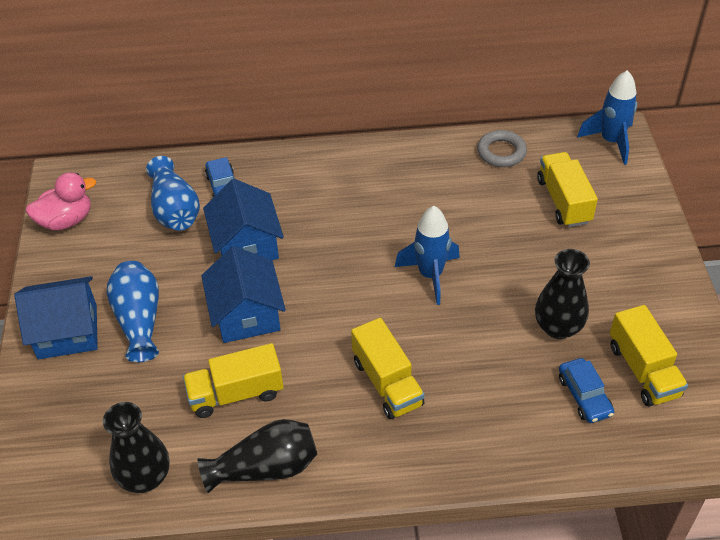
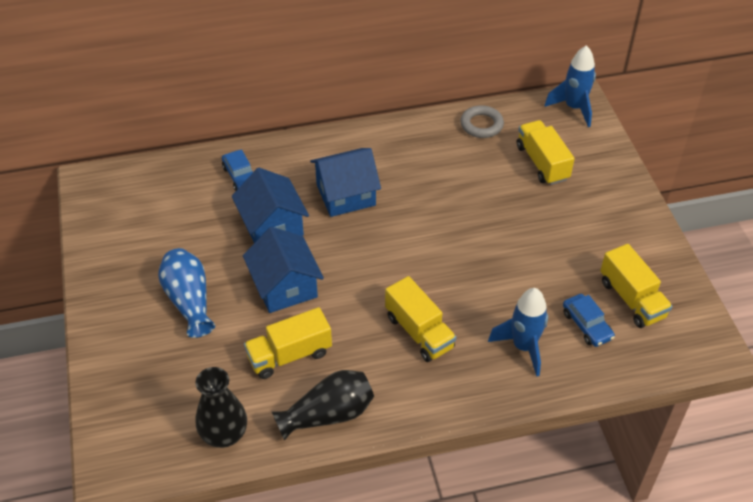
camera: 10 degrees left, 0 degrees up
blue house [14,276,98,359] -> blue house moved to [310,148,381,217]
pink duck [26,173,96,230] -> none
blue vase [146,156,200,231] -> none
blue rocket [395,206,460,305] -> blue rocket moved to [488,288,548,377]
black vase [535,249,590,339] -> none

